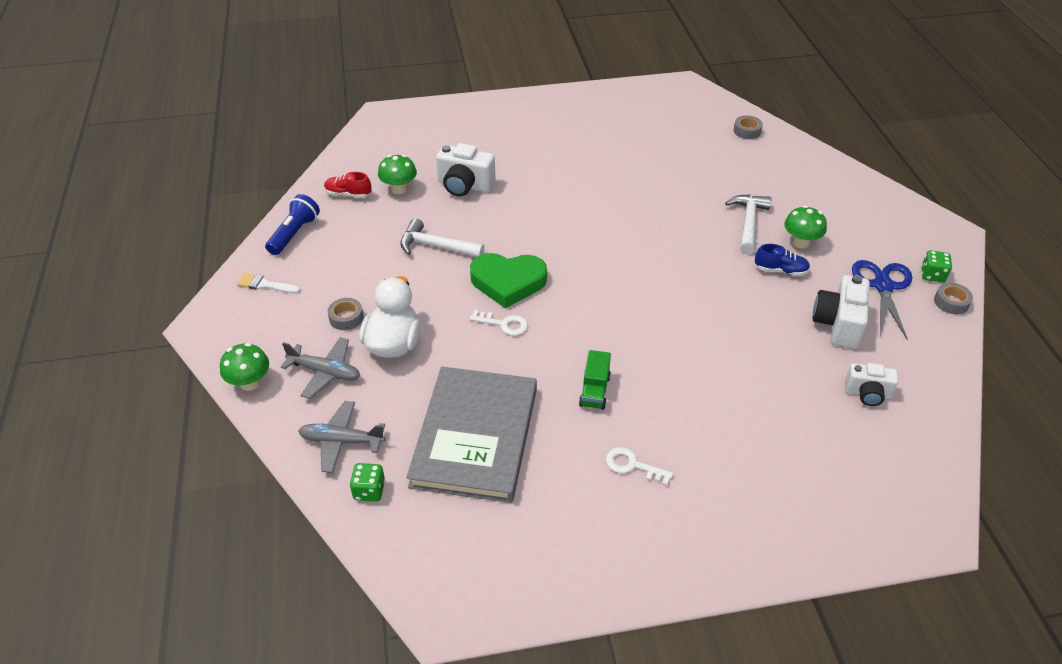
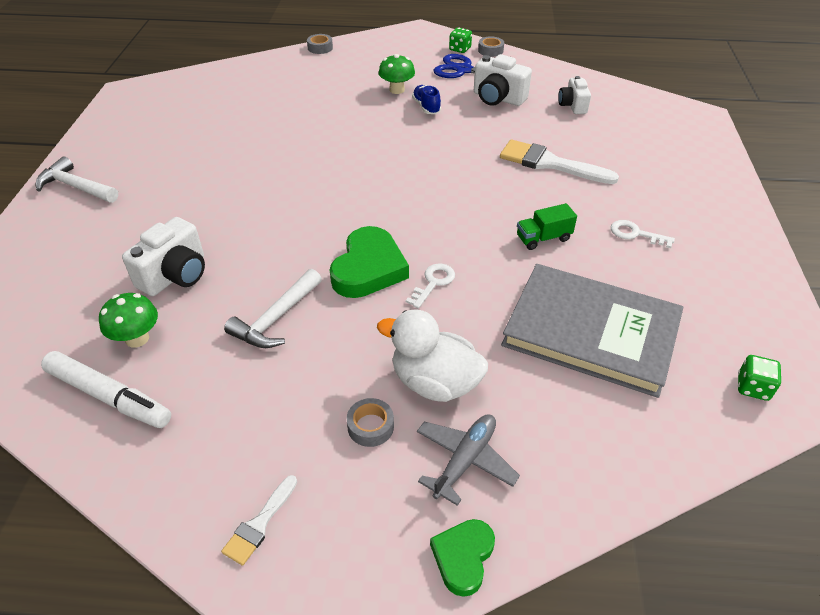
camera: 75 degrees left, 0 degrees up
green mushroom [220,343,269,391] -> green heart [430,519,495,597]
blue flashlight [265,194,320,255] -> none
grey plane [298,401,385,473] -> none
red shoe [324,172,372,198] -> white marker [41,351,171,428]
green dice [350,463,385,501] -> green dice moved to [738,355,781,401]
green truck [579,350,611,410] -> green truck turned 135 degrees clockwise [517,203,577,250]
white key [606,447,673,486] -> white key turned 75 degrees clockwise [611,220,675,248]
white hammer [725,195,772,254] -> white hammer moved to [35,156,118,203]
grey tape [733,116,763,139] -> grey tape moved to [307,34,333,54]
blue shoe [755,244,810,276] -> blue shoe turned 45 degrees counterclockwise [412,85,441,114]
white camera [845,363,899,406] -> white camera turned 150 degrees clockwise [558,76,591,114]
none -> white brush [500,139,619,184]

